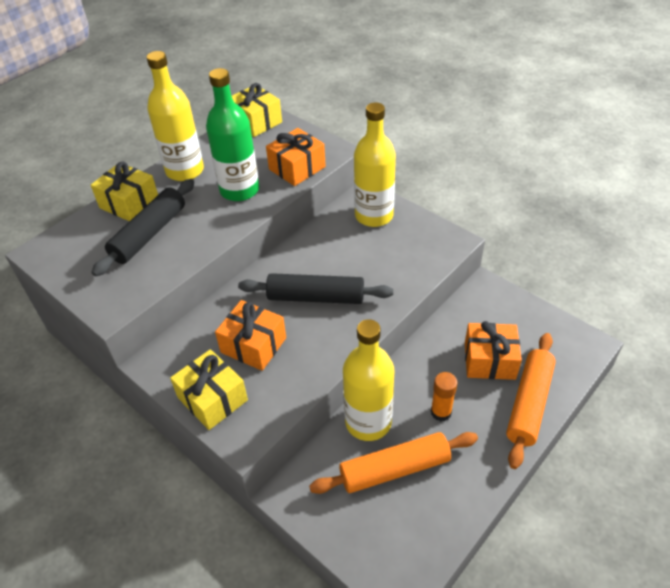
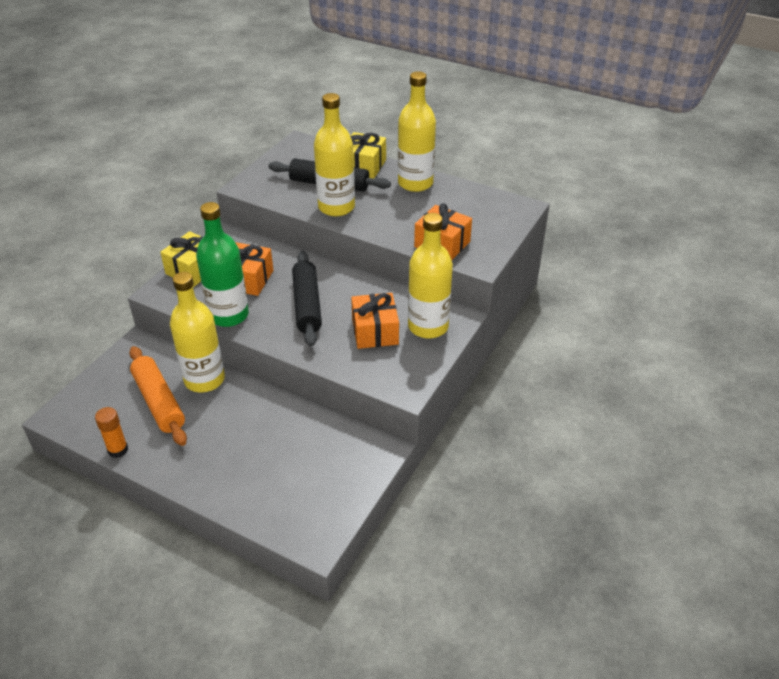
camera: 75 degrees right, 5 degrees down
green bottle [206,68,259,201] -> green bottle moved to [196,202,249,327]
yellow gift [232,83,282,137] -> none
orange glue stick [431,372,457,421] -> orange glue stick moved to [95,407,128,458]
orange gift [465,321,522,380] -> orange gift moved to [351,293,399,349]
orange rolling pin [506,333,556,469] -> none
none -> yellow bottle [314,93,355,216]

